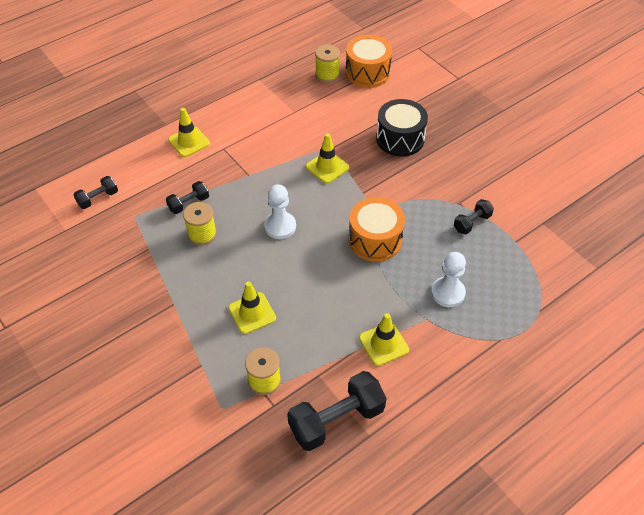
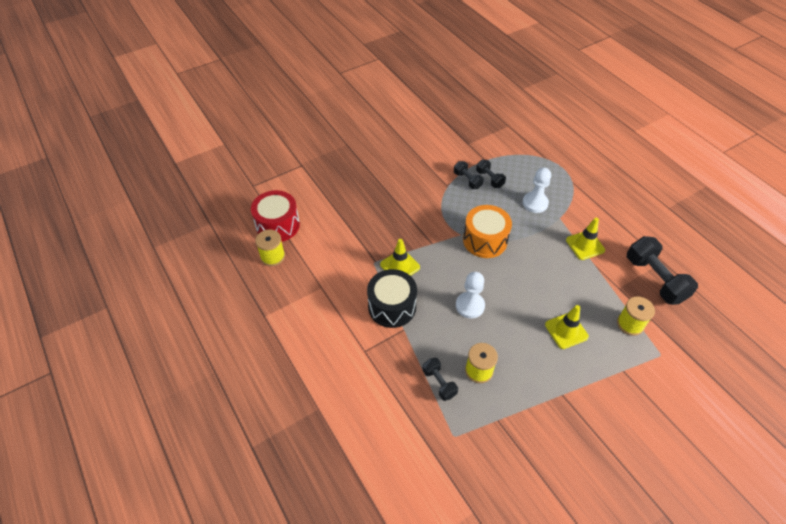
camera: 85 degrees left, 0 degrees up
black dumbbell [73,176,118,209] -> black dumbbell moved to [476,160,506,188]
yellow traffic cone [168,108,210,157] -> none
orange drum [345,35,392,88] -> red drum [251,190,300,242]
black drum [376,99,428,157] -> black drum moved to [367,269,417,328]

